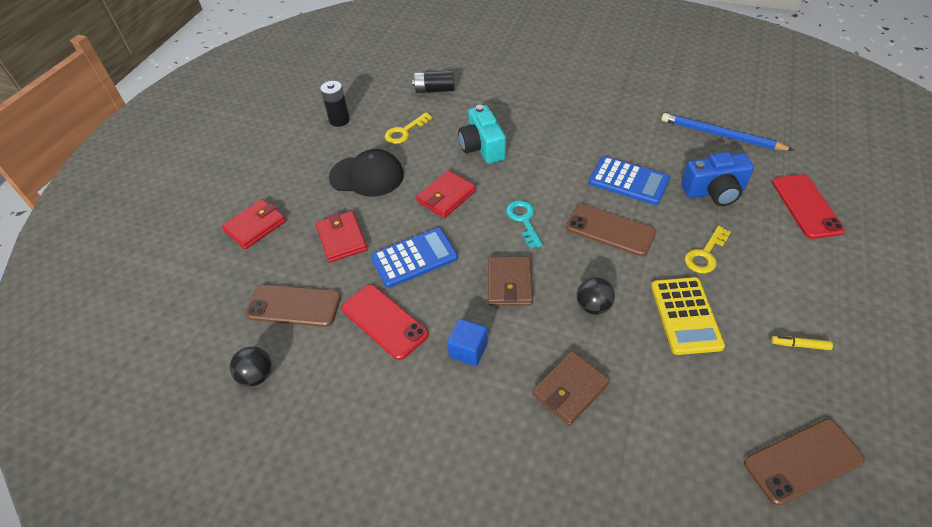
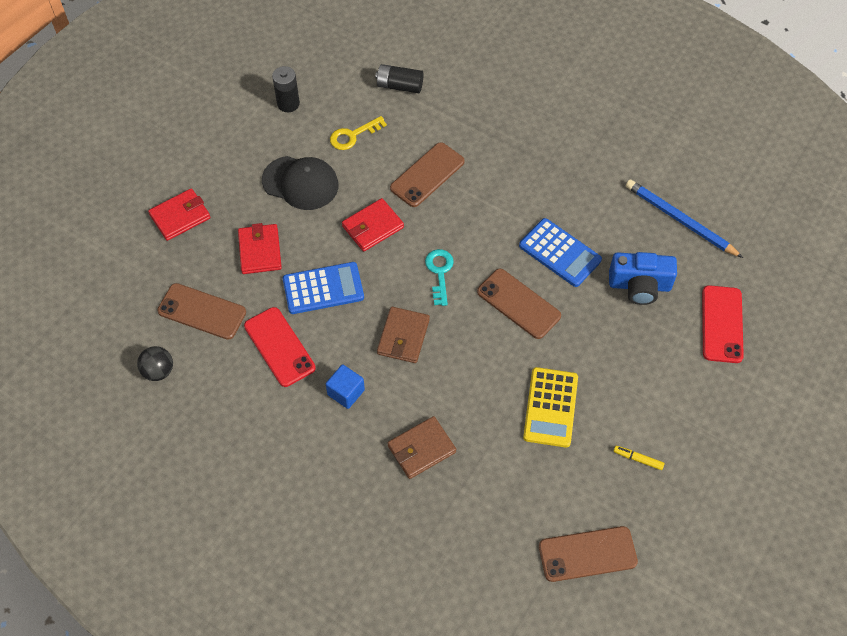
camera: 10 degrees right, 10 degrees up
turquoise camera [458,105,506,164] -> brown phone [390,142,465,207]
black ball [577,277,615,315] -> none
yellow key [685,226,731,274] -> none

